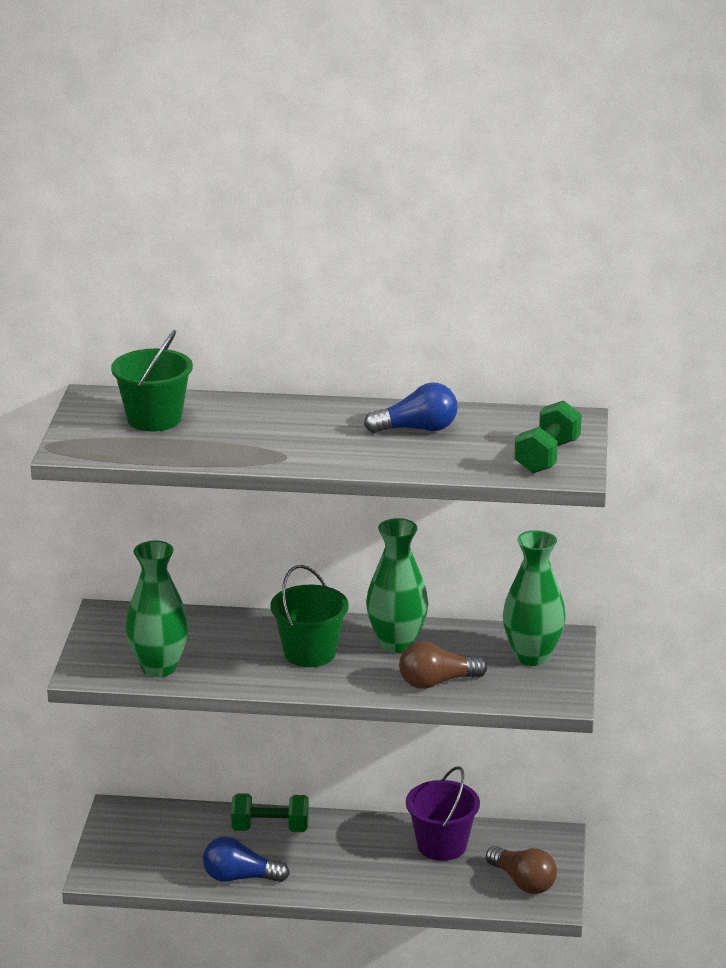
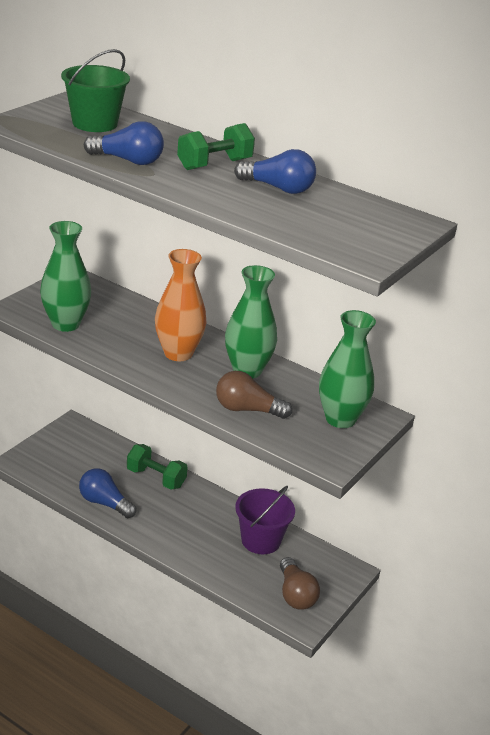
camera: 25 degrees right, 5 degrees up
green bucket [270,565,349,667] -> orange vase [155,249,207,361]
green dumbbell [514,400,582,473] -> green dumbbell moved to [177,123,255,170]
none -> blue light bulb [84,121,164,165]

